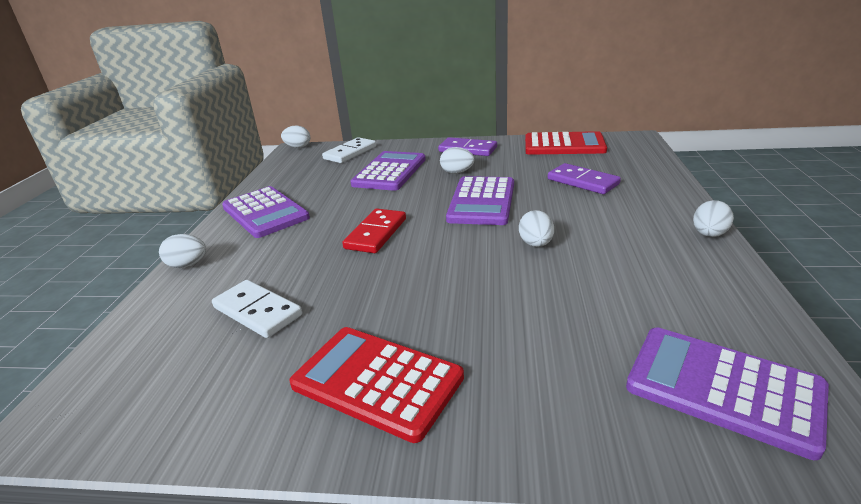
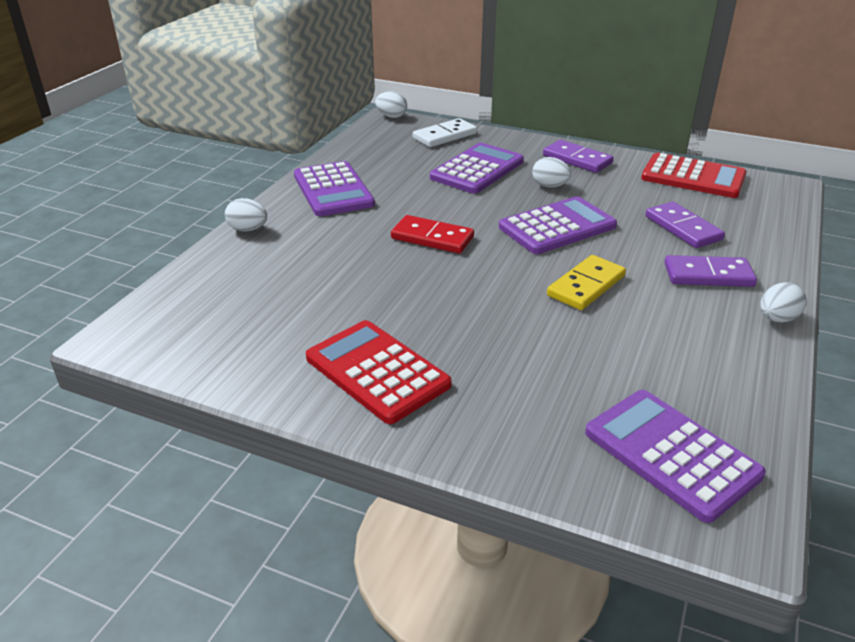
camera: 15 degrees right, 5 degrees up
white domino [212,280,302,338] -> none
red domino [342,208,406,253] -> red domino turned 75 degrees clockwise [391,215,474,253]
purple calculator [446,176,514,225] -> purple calculator turned 150 degrees counterclockwise [499,196,617,254]
white egg [519,210,554,247] -> yellow domino [547,255,626,310]
none -> purple domino [664,255,757,287]

